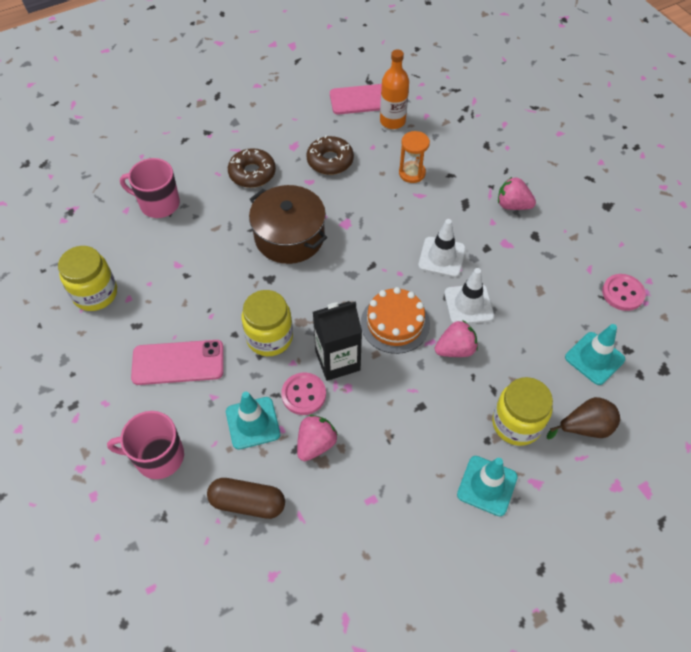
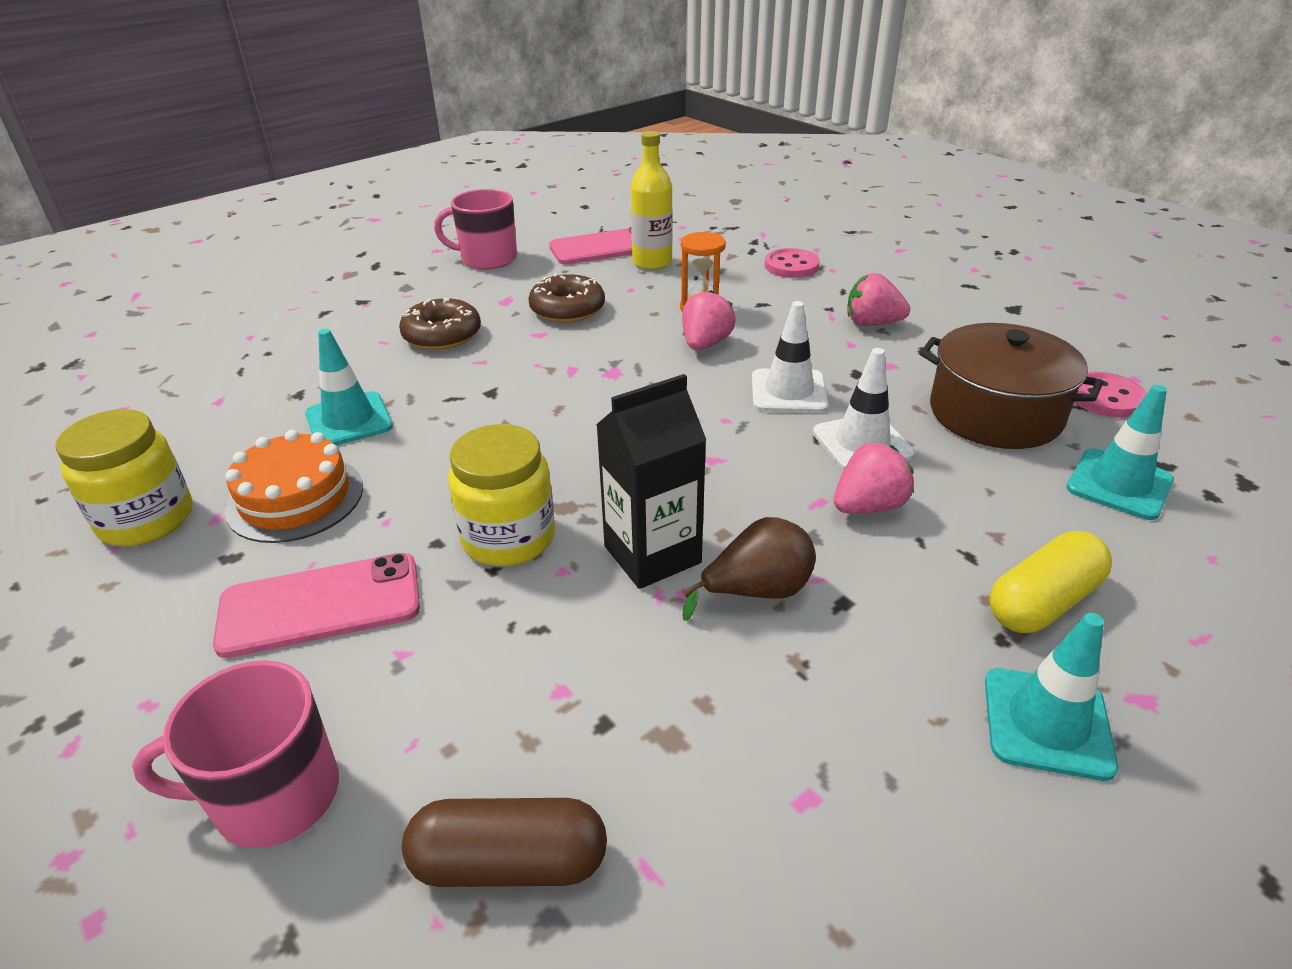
camera: 10 degrees left, 20 degrees down
pink mug [120,158,180,218] -> pink mug moved to [434,189,517,270]
turquoise traffic cone [226,392,280,449] -> turquoise traffic cone moved to [305,329,393,446]
brown pot [249,185,327,264] -> brown pot moved to [920,323,1103,449]
pink button [281,372,326,415] -> pink button moved to [764,248,820,278]
pink strawberry [297,415,338,461] -> pink strawberry moved to [682,290,735,350]
orange cake [361,287,430,354] -> orange cake moved to [225,430,363,543]
orange bottle [380,49,409,129] -> yellow bottle [630,131,673,270]
yellow jar [492,377,553,446] -> yellow capsule [989,531,1112,633]
brown pear [547,397,620,439] -> brown pear moved to [682,517,816,621]

